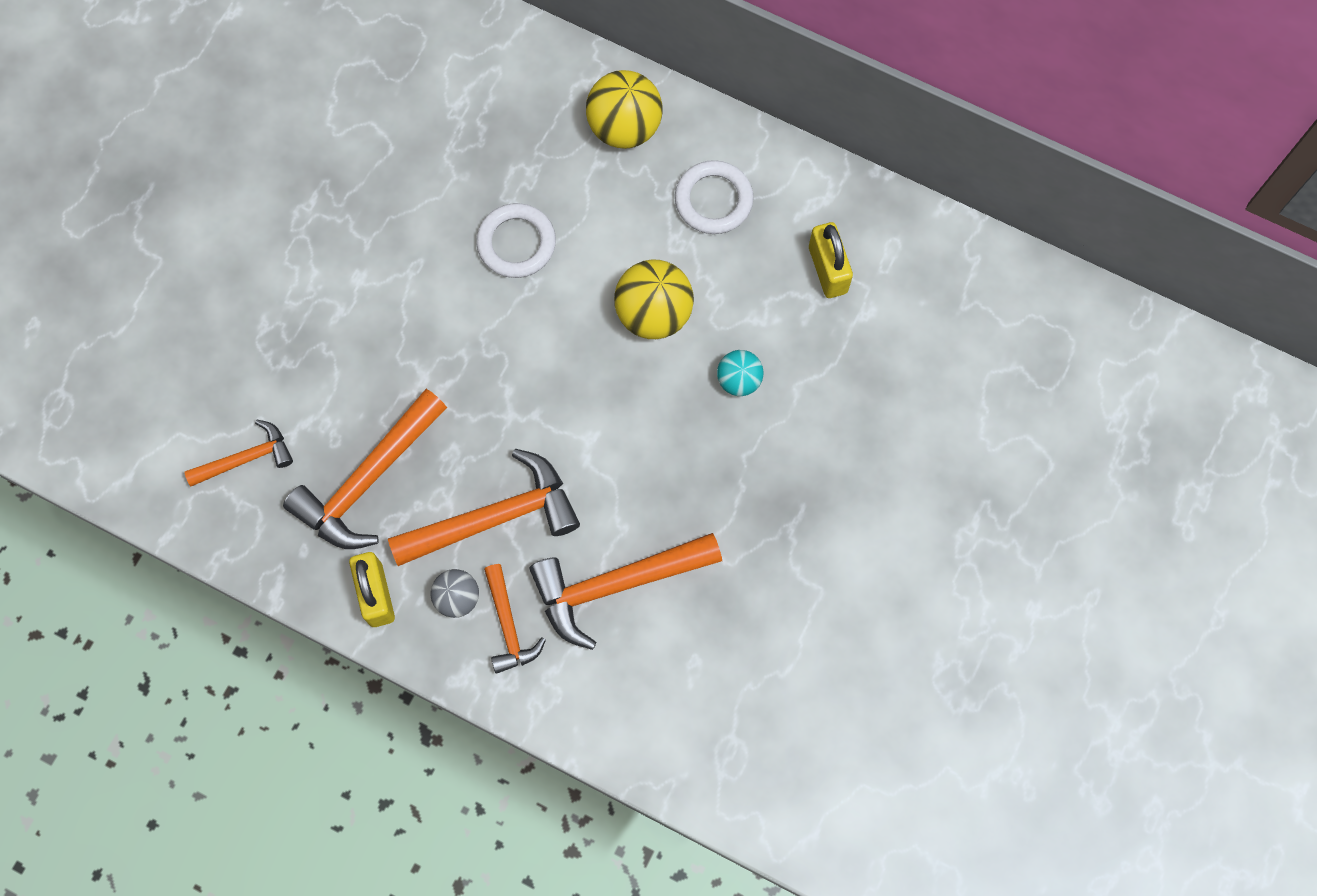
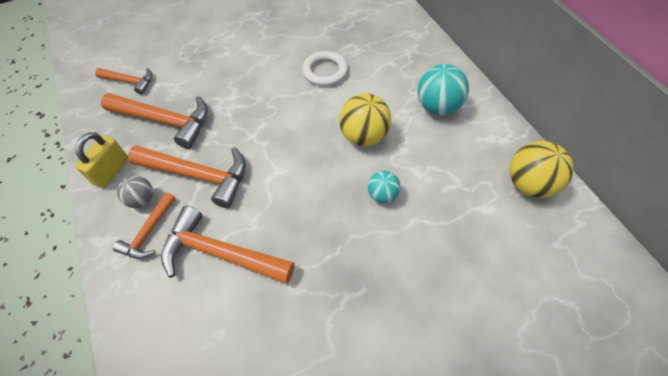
camera: 40 degrees right, 15 degrees down
orange hammer [283,389,447,549] -> orange hammer turned 150 degrees counterclockwise [101,93,208,149]
yellow ball [586,70,663,149] -> yellow ball moved to [509,141,573,198]
white ring [675,160,754,234] -> turquoise ball [418,64,469,115]
yellow padlock [809,222,853,298] -> none

